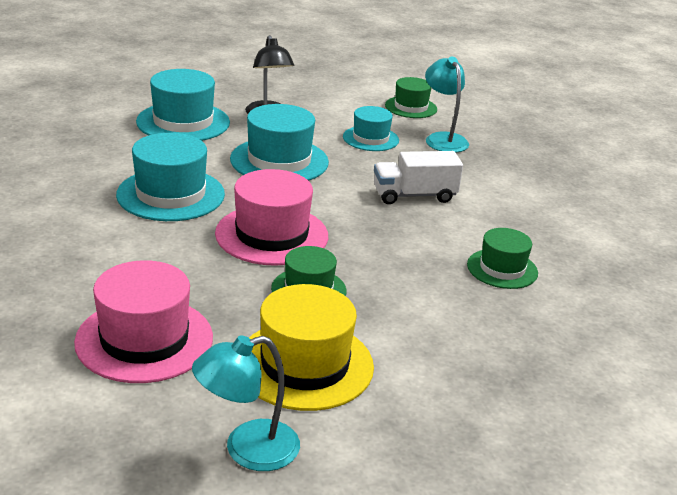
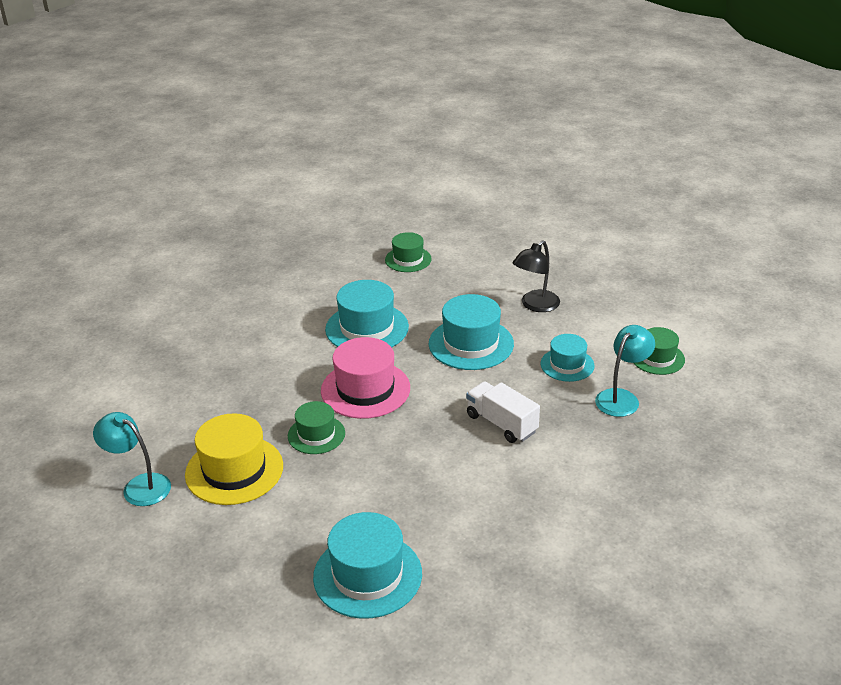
camera: 60 degrees right, 5 degrees up
pink hat [74,260,213,383] -> none
turquoise hat [136,69,230,141] -> turquoise hat moved to [313,512,422,619]
green hat [467,228,538,289] -> green hat moved to [385,232,432,272]

